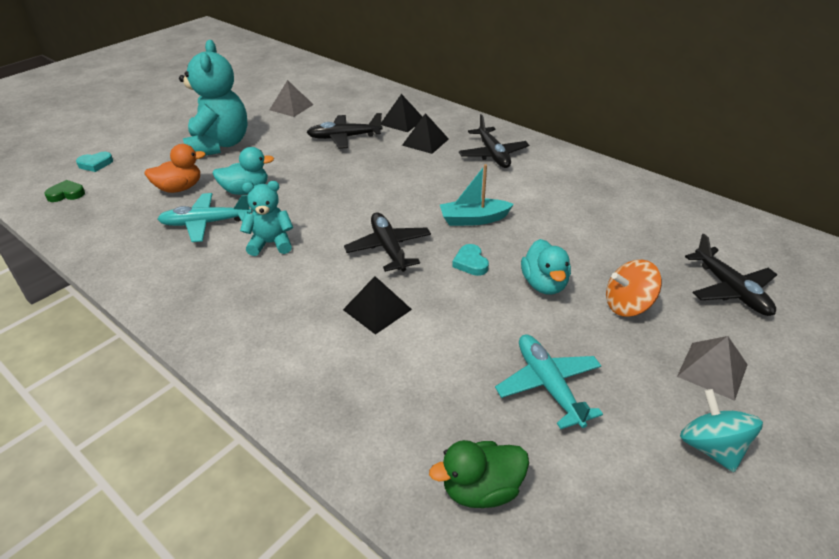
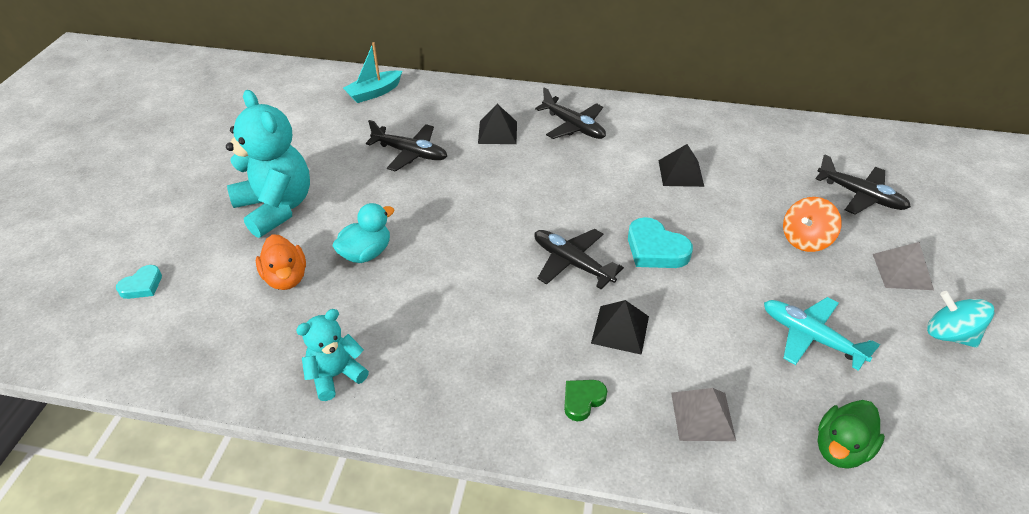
camera: 30 degrees left, 5 degrees up
green heart [44,180,85,202] -> green heart moved to [564,380,607,421]
orange duck [144,144,206,193] -> orange duck turned 120 degrees clockwise [256,234,306,290]
turquoise plane [158,193,252,242] -> none
turquoise teddy bear [240,181,293,256] -> turquoise teddy bear moved to [296,309,369,401]
grey pyramid [270,80,314,117] -> grey pyramid moved to [671,388,736,441]
black plane [306,113,383,149] -> black plane turned 120 degrees counterclockwise [366,120,447,172]
black pyramid [381,94,422,132] -> black pyramid moved to [658,144,704,187]
turquoise boat [440,164,514,226] -> turquoise boat moved to [343,42,402,103]
turquoise heart [452,244,489,276] -> turquoise heart [628,217,693,268], size x1.67
turquoise duck [521,239,571,295] -> none

